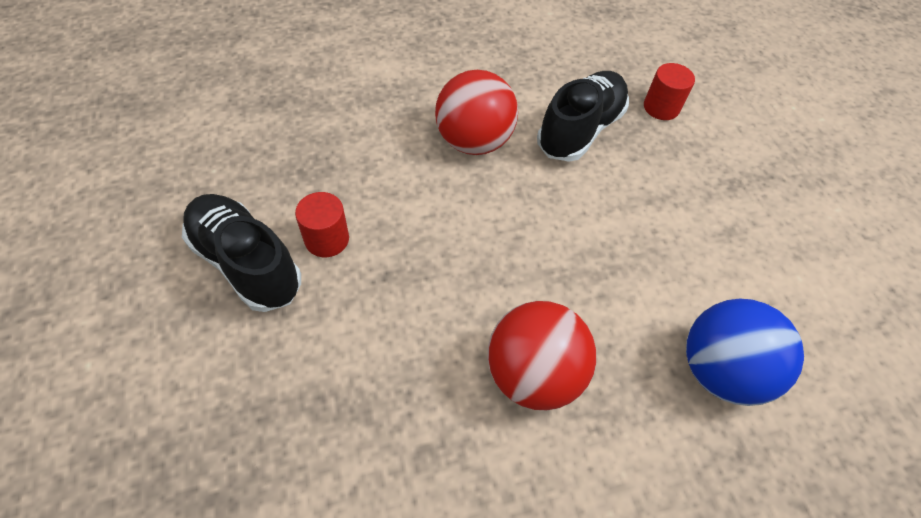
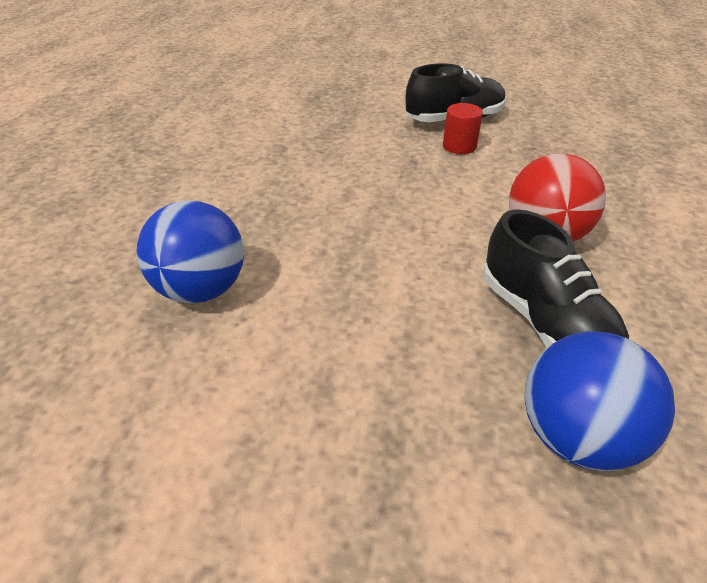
camera: 120 degrees right, 15 degrees down
red ball [488,301,596,410] -> none
red cylinder [644,63,695,120] -> blue ball [525,331,675,471]

